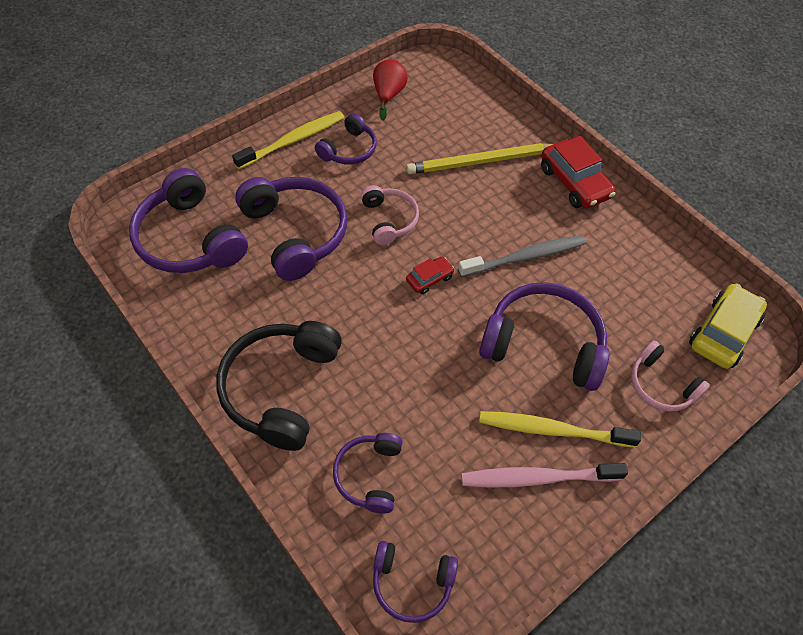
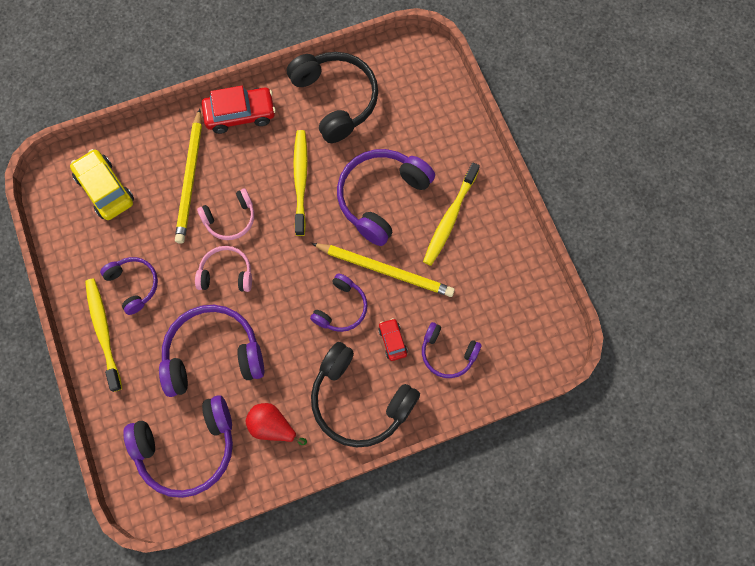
camera: 70 degrees left, 15 degrees up
red pear [373,59,408,120] -> red pear moved to [245,403,307,445]
purple headphones [373,541,458,623] -> purple headphones moved to [310,273,368,332]
red car [406,257,455,294] -> red car moved to [378,318,408,361]
grey toothbrush [458,235,587,277] -> yellow toothbrush [293,130,308,236]
pink toothbrush [461,463,628,488] -> none
pink headphones [631,341,710,412] -> pink headphones moved to [197,189,254,240]
yellow car [689,284,767,369] -> yellow car moved to [70,149,134,220]
none -> black headphones [287,52,378,143]
none -> yellow pencil [311,243,455,297]

